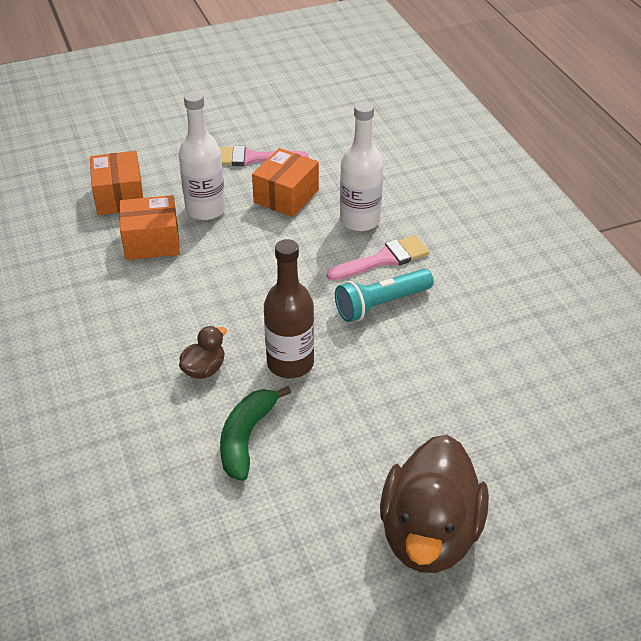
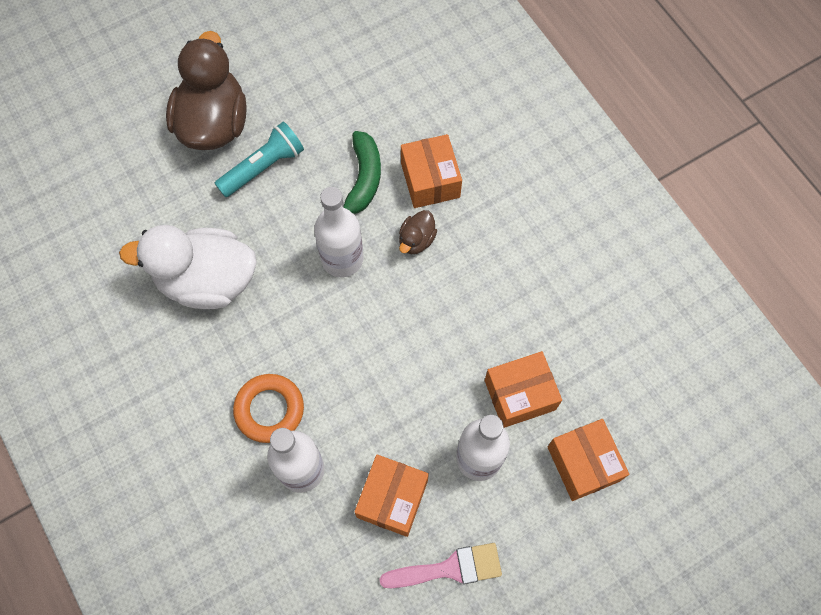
camera: 170 degrees right, 25 degrees up
brown bottle [264,239,314,378] -> white bottle [314,187,364,277]
pink brush [327,235,430,281] -> orange ring [233,374,304,443]
turquoise flashlight [335,269,434,322] -> turquoise flashlight moved to [214,122,304,197]
none -> white duck [119,225,257,309]
none -> orange box [401,134,462,208]

